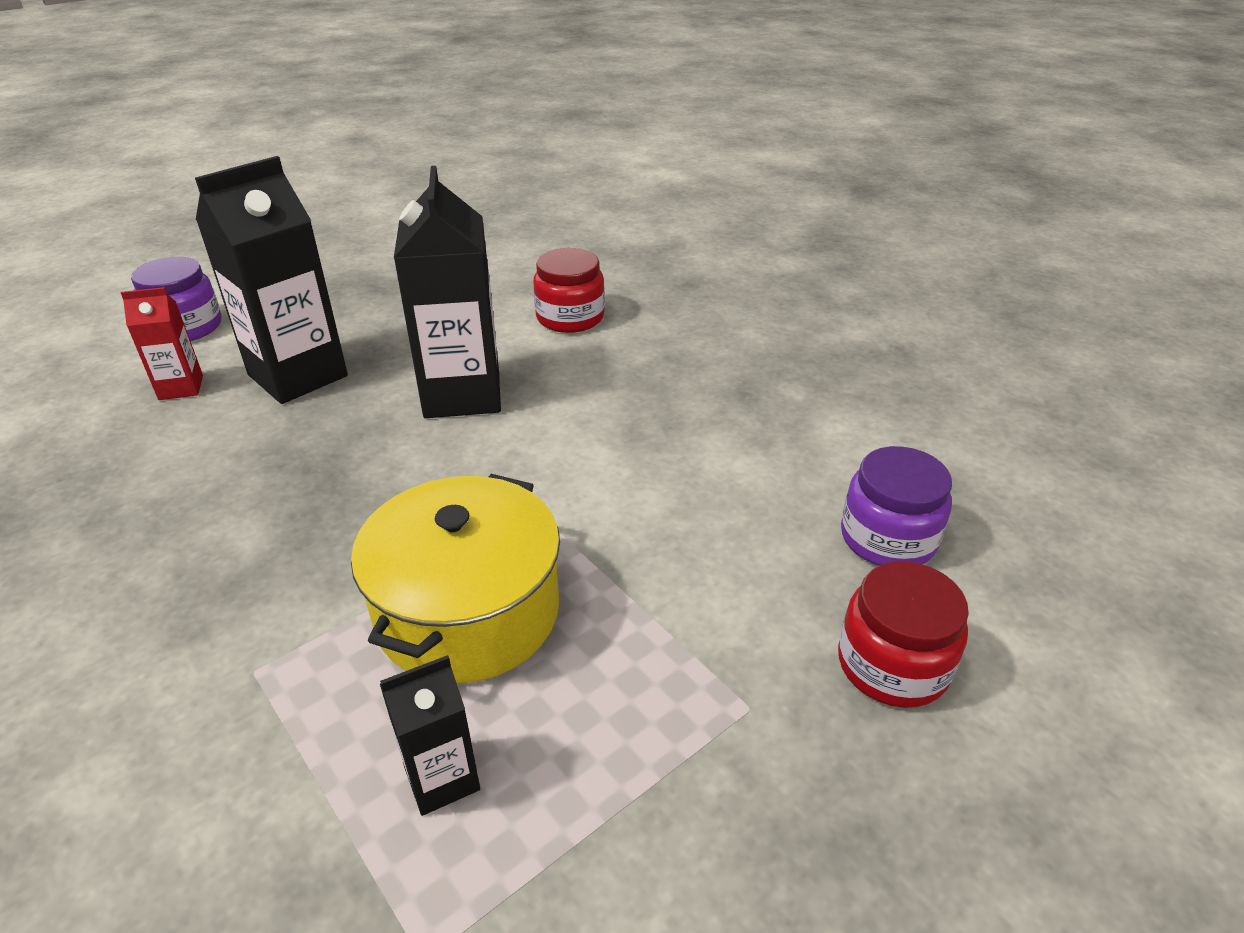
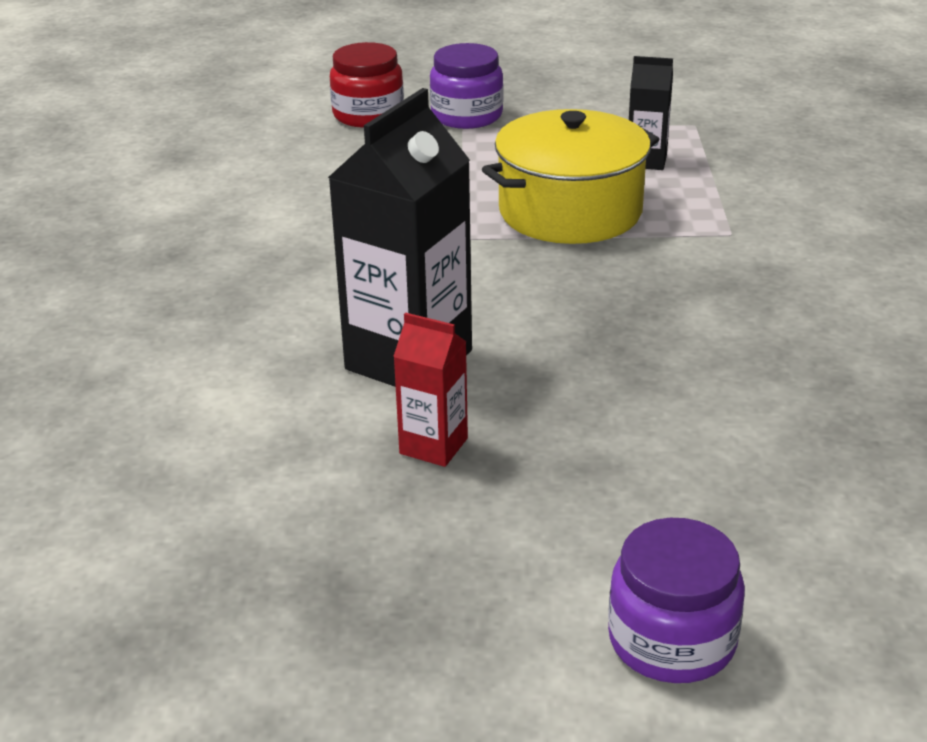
camera: 140 degrees left, 5 degrees down
red carton [121,287,203,400] -> red carton moved to [393,312,468,467]
black carton [195,156,348,404] -> none
red jar [533,248,605,333] -> none
purple jar [841,446,952,566] -> purple jar moved to [430,43,503,129]

